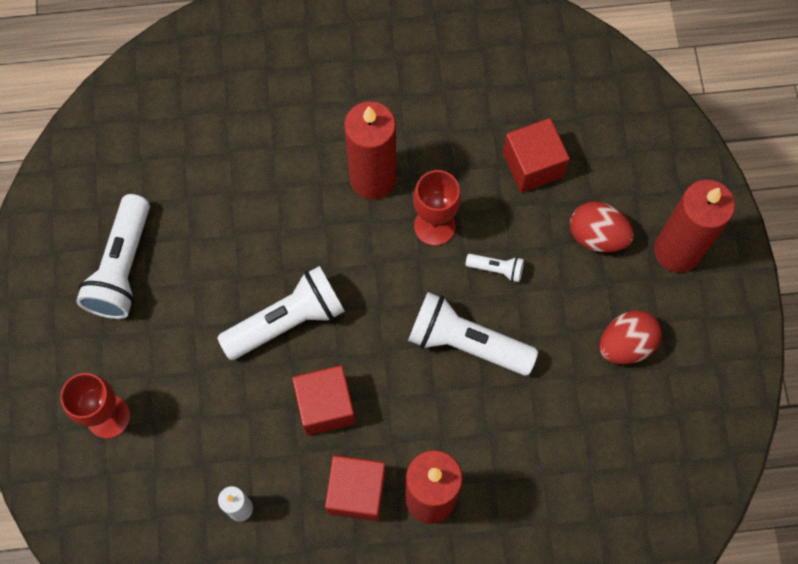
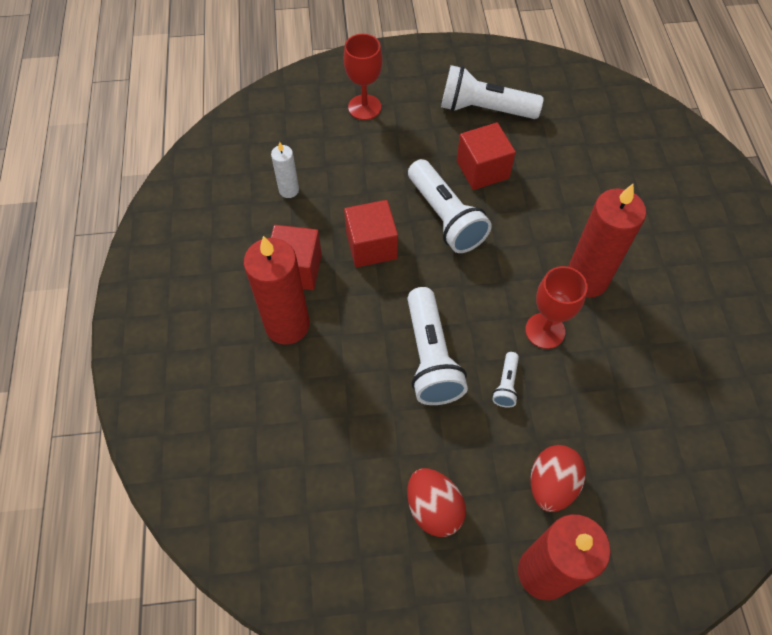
camera: 90 degrees right, 10 degrees down
white flashlight [408,292,538,376] -> white flashlight turned 150 degrees clockwise [407,287,468,405]
red cube [503,118,570,193] -> red cube moved to [457,123,516,190]

